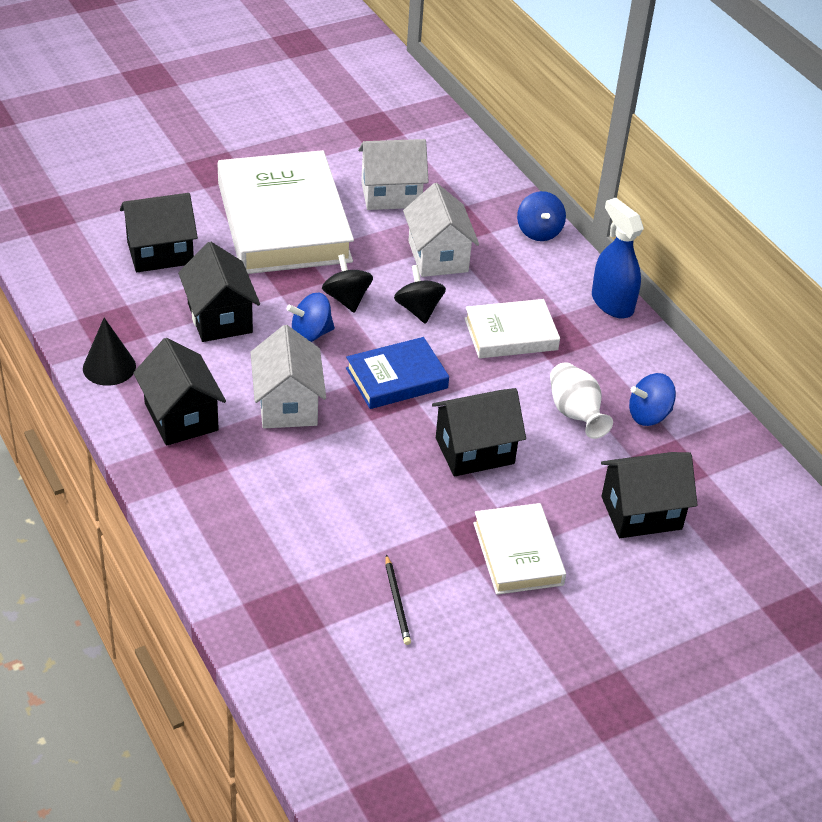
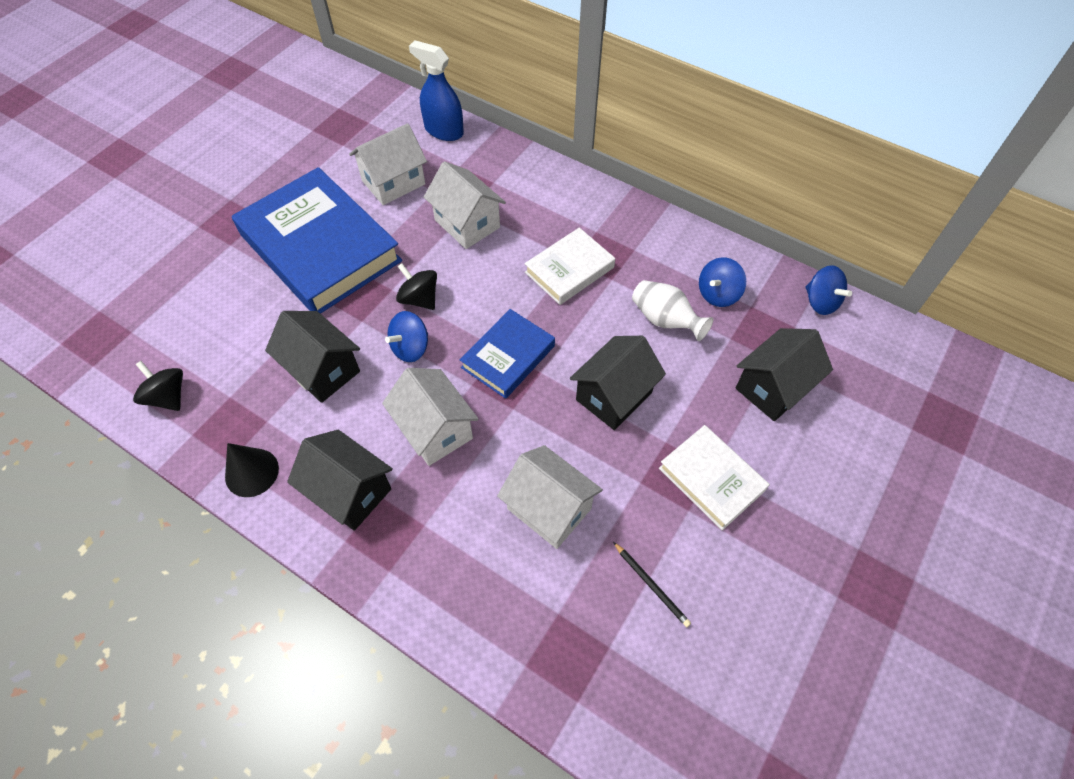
camera: 25 degrees left, 15 degrees up
black house [120,193,198,272] -> none
white book [218,150,354,274] -> blue book [232,167,402,314]
black spinning top [394,265,446,324] -> black spinning top moved to [133,361,183,411]
blue spinning top [517,191,566,241] -> blue spinning top moved to [806,265,852,315]
blue spray bottle [592,198,644,319] -> blue spray bottle moved to [409,40,464,141]
none -> white house [497,445,603,549]

